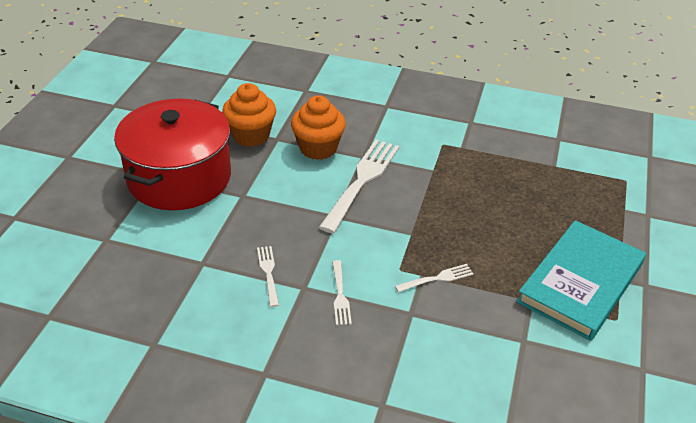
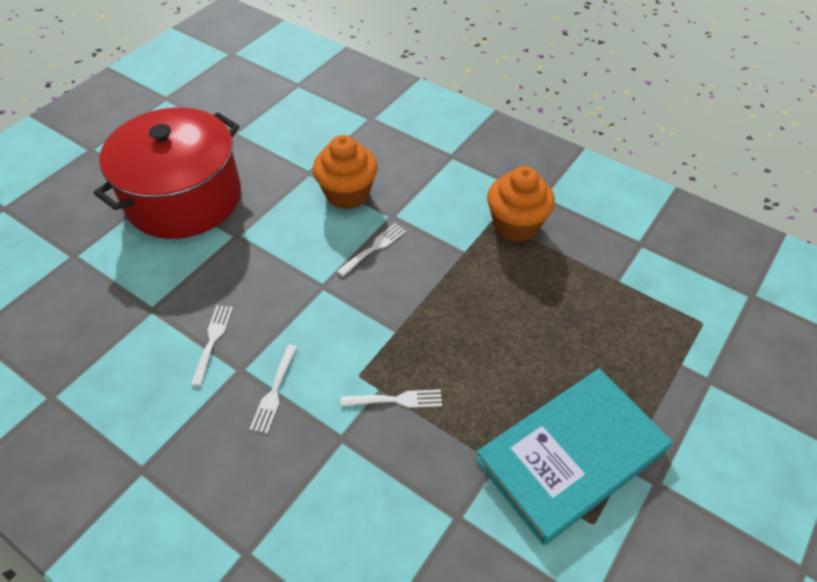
camera: 20 degrees right, 10 degrees up
orange cupcake [222,83,276,147] -> orange cupcake moved to [487,166,555,242]
white fork [319,140,399,233] -> white fork [337,223,406,277], size x0.49

